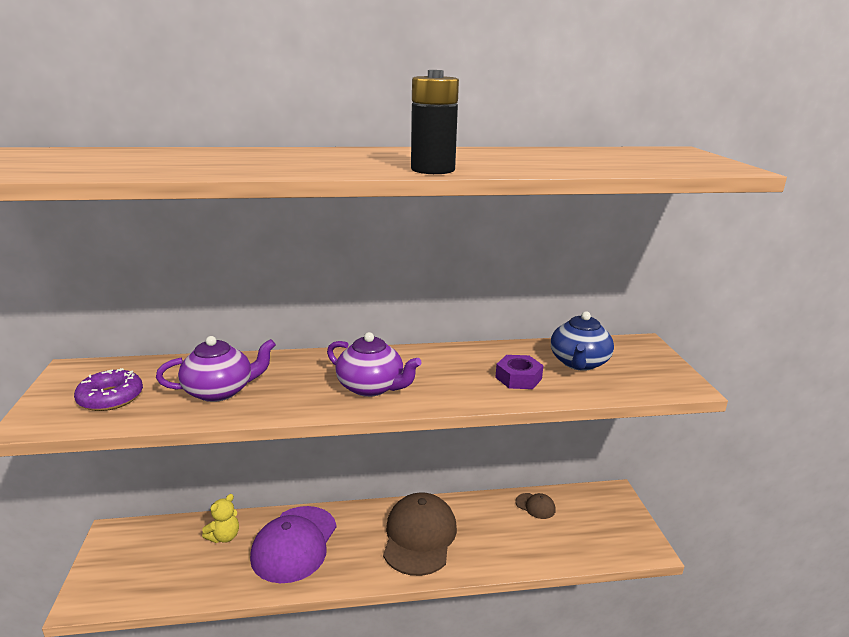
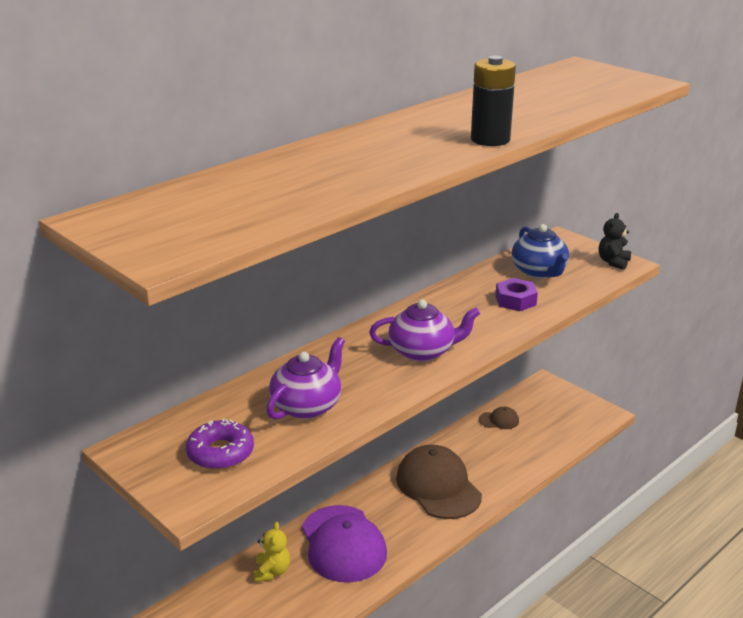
camera: 35 degrees left, 5 degrees up
none -> black teddy bear [599,213,631,270]

